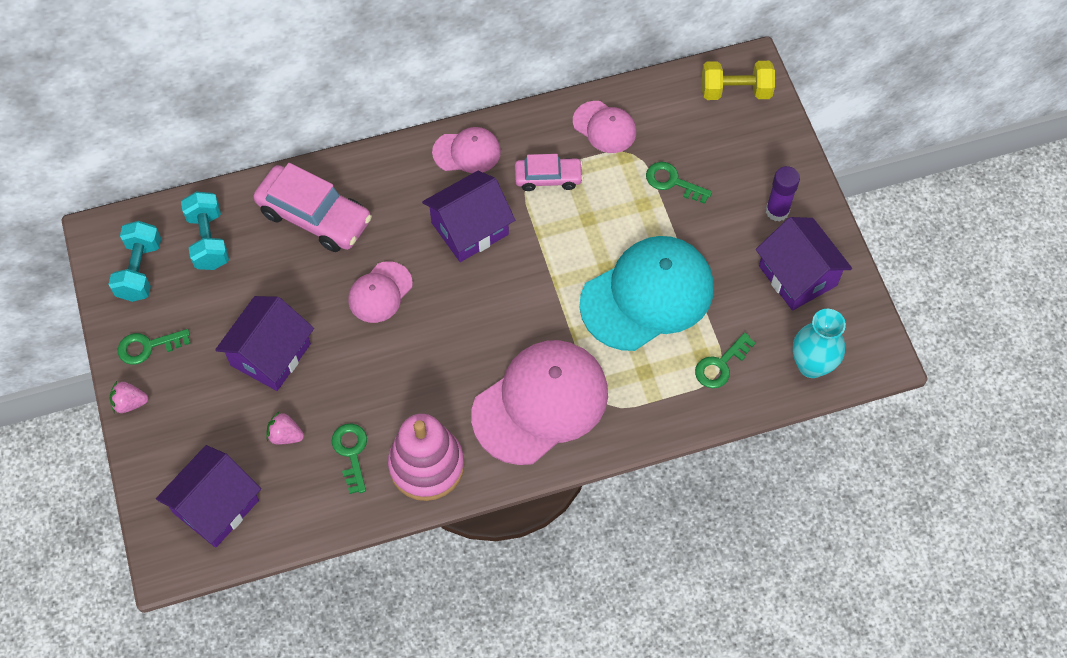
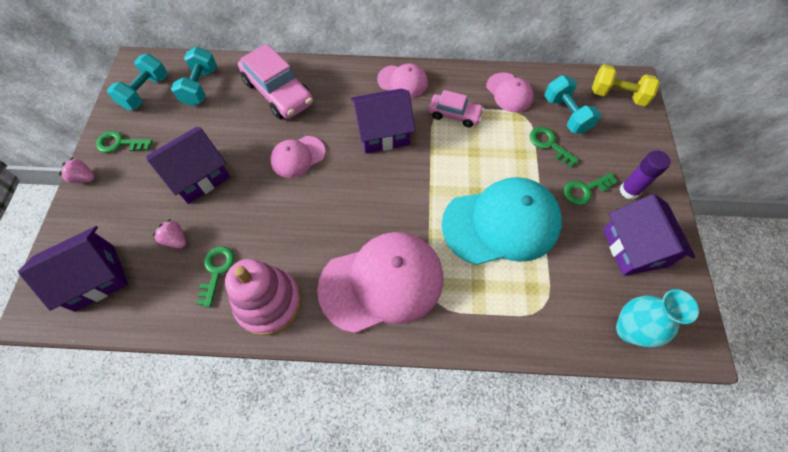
camera: 20 degrees right, 0 degrees up
green key [695,332,755,388] -> green key moved to [563,173,618,205]
none -> turquoise dumbbell [544,75,601,134]

